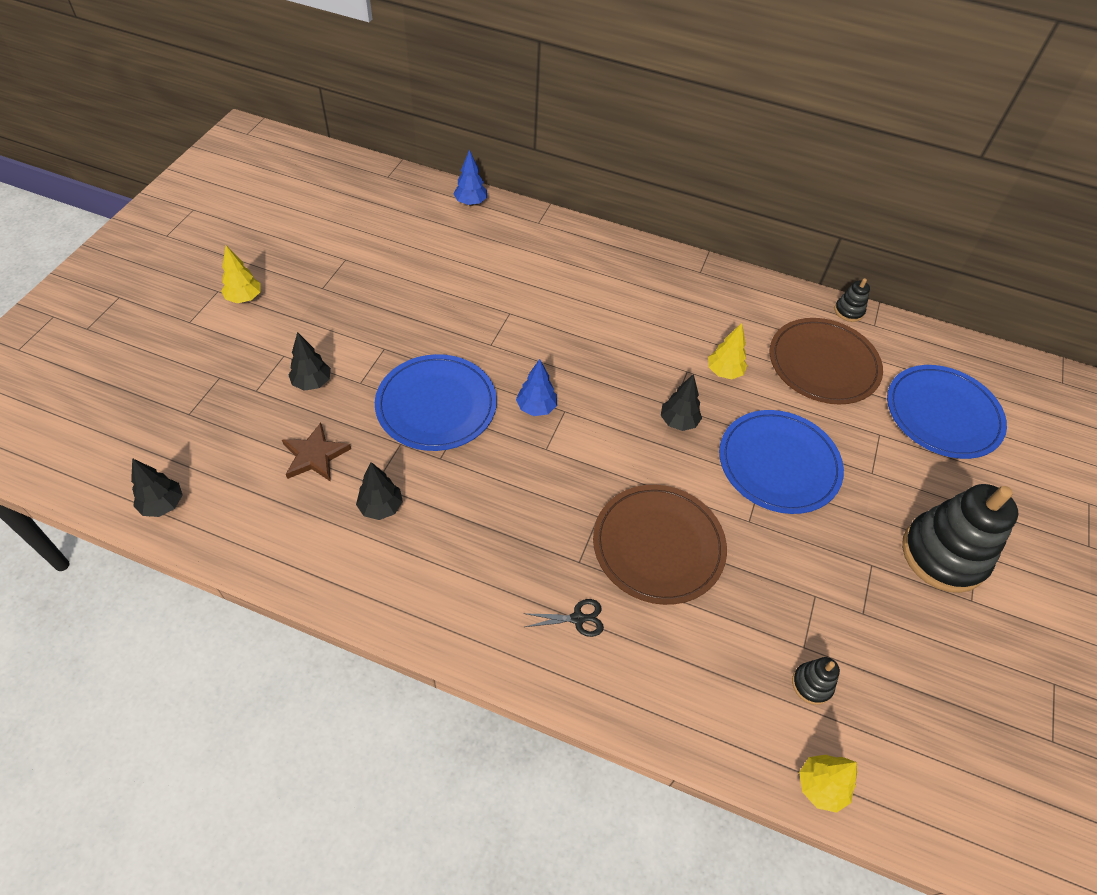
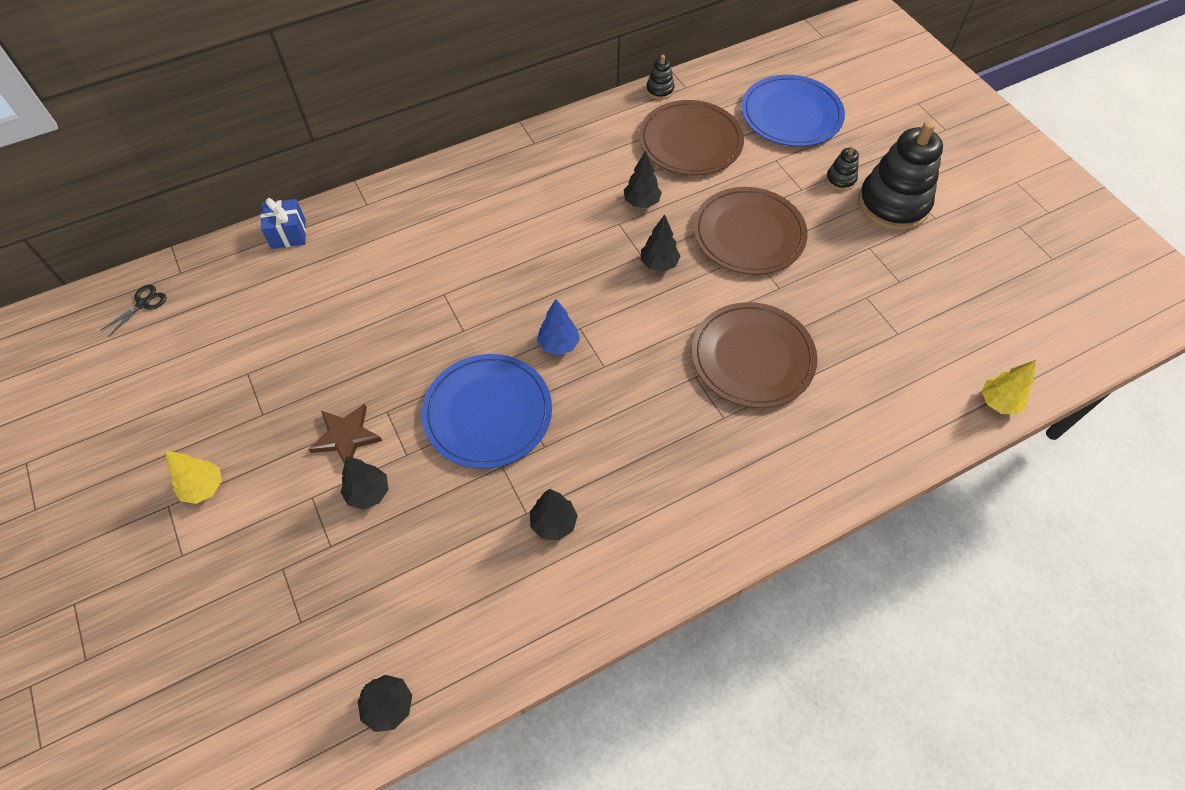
camera: 45 degrees left, 5 degrees up
brown star [282,423,351,482] -> brown star moved to [308,403,382,464]
blue tree [454,149,487,206] -> blue gift [261,198,306,249]
black scissors [523,599,604,637] -> black scissors moved to [101,284,167,337]
yellow tree [708,323,747,379] -> black tree [624,151,662,208]
blue plate [719,410,844,514] -> brown plate [693,187,808,275]
black stacking toy [792,657,840,705] -> black stacking toy moved to [826,145,859,191]

